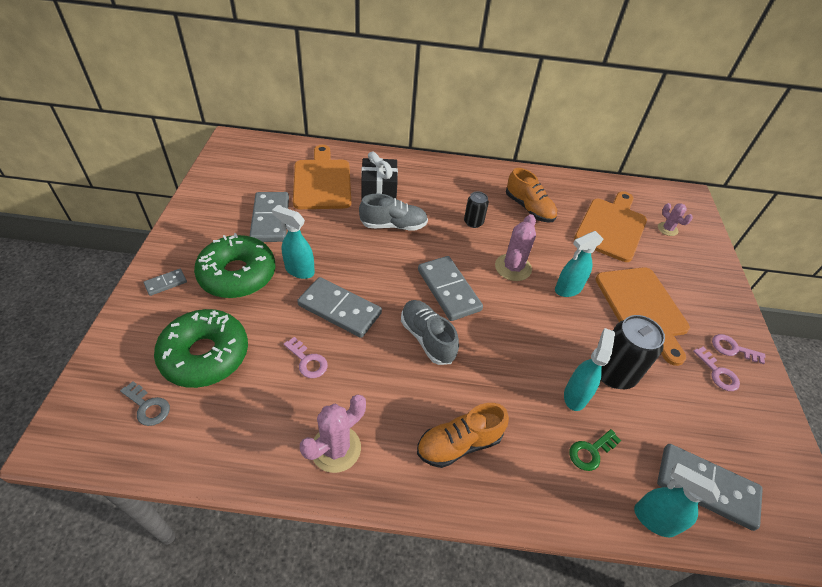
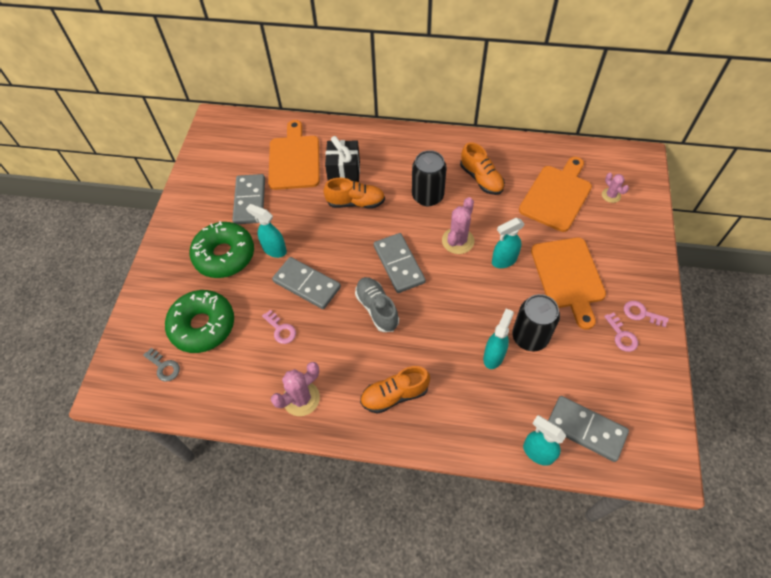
camera: 10 degrees right, 10 degrees up
grey domino [144,269,187,296] -> none
grey shoe [359,194,428,231] -> orange shoe [323,178,385,209]
black can [464,192,489,228] -> black can [412,150,447,206], size x1.77
green key [569,429,621,471] -> none

